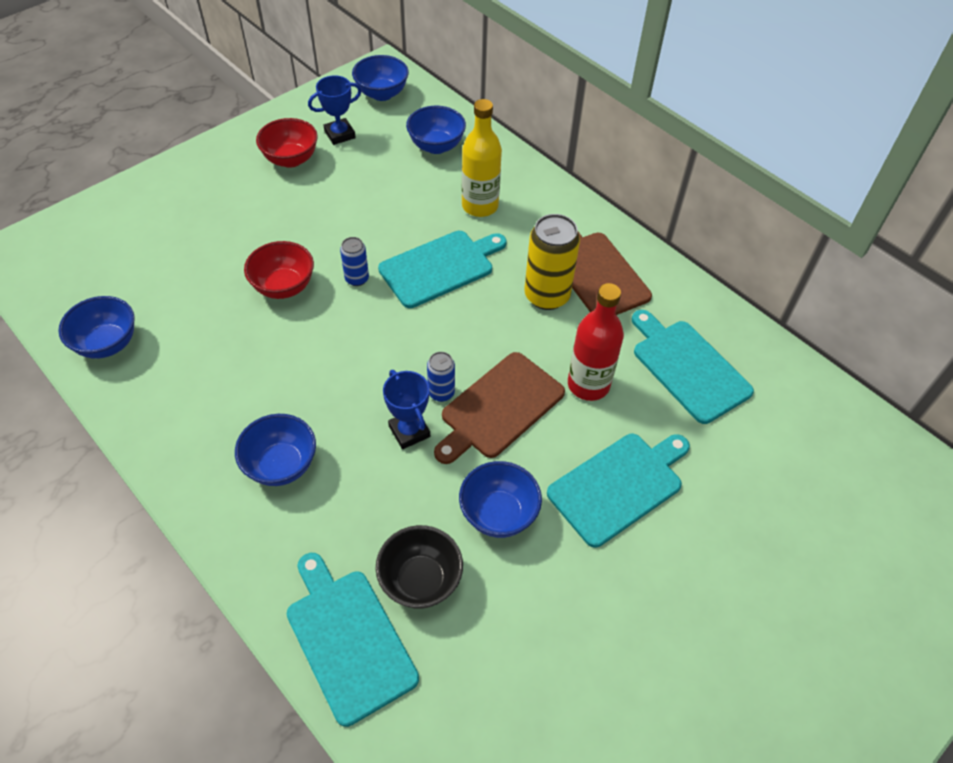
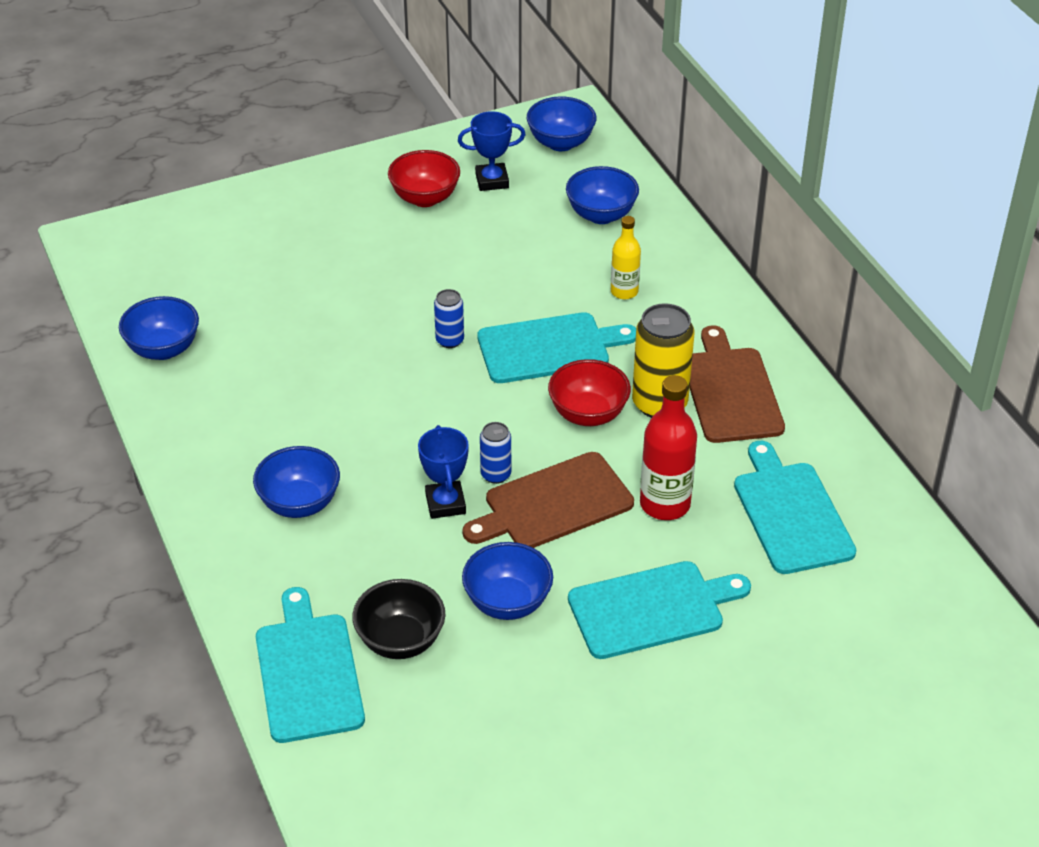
camera: 20 degrees right, 10 degrees down
red bowl [244,241,314,299] -> red bowl moved to [548,359,631,426]
yellow bottle [462,99,502,217] -> yellow bottle [611,216,641,299], size x0.62

